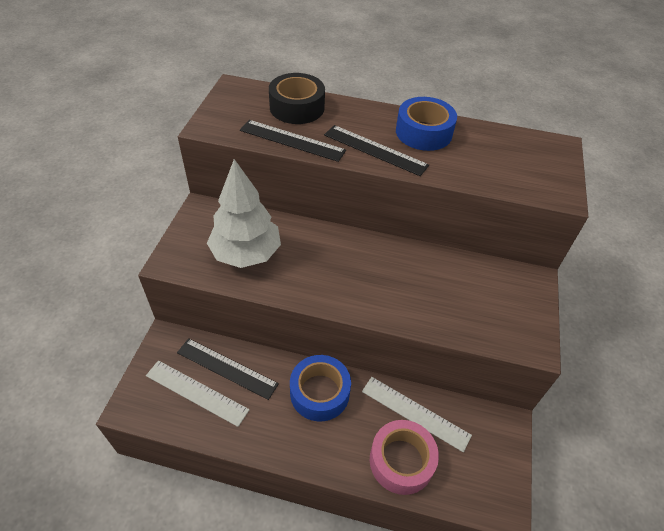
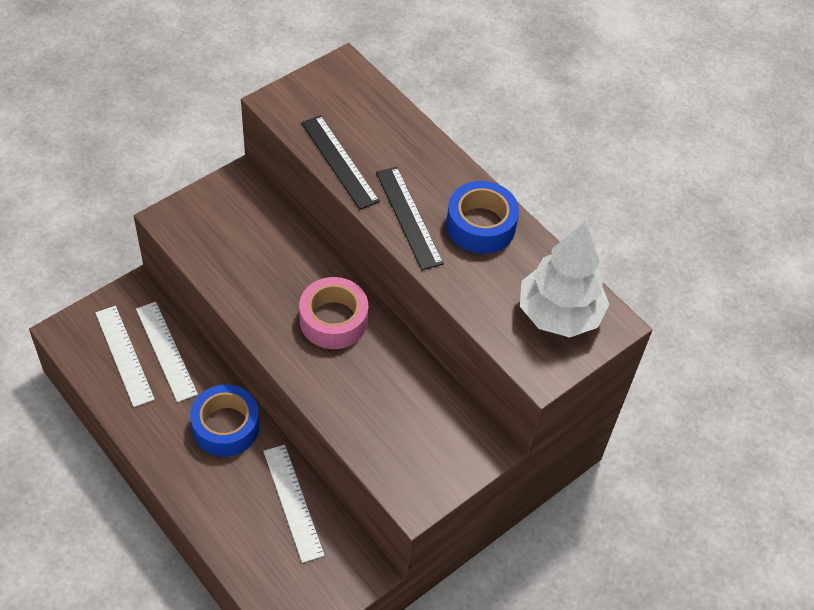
camera: 35 degrees right, 5 degrees up
black ruler [177,338,279,400] -> white ruler [136,302,198,402]
white tree [207,159,281,268] -> white tree moved to [520,221,609,337]
black tape [269,73,325,124] -> none
pink tape [370,420,439,495] -> pink tape moved to [299,277,368,349]

